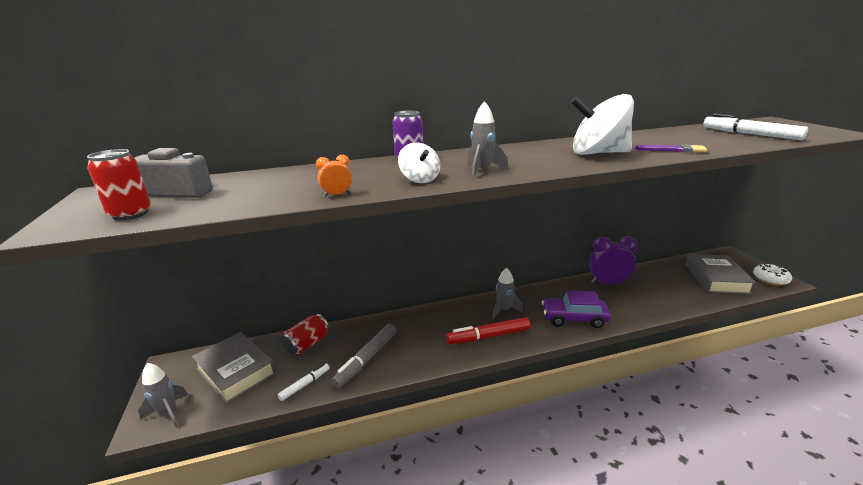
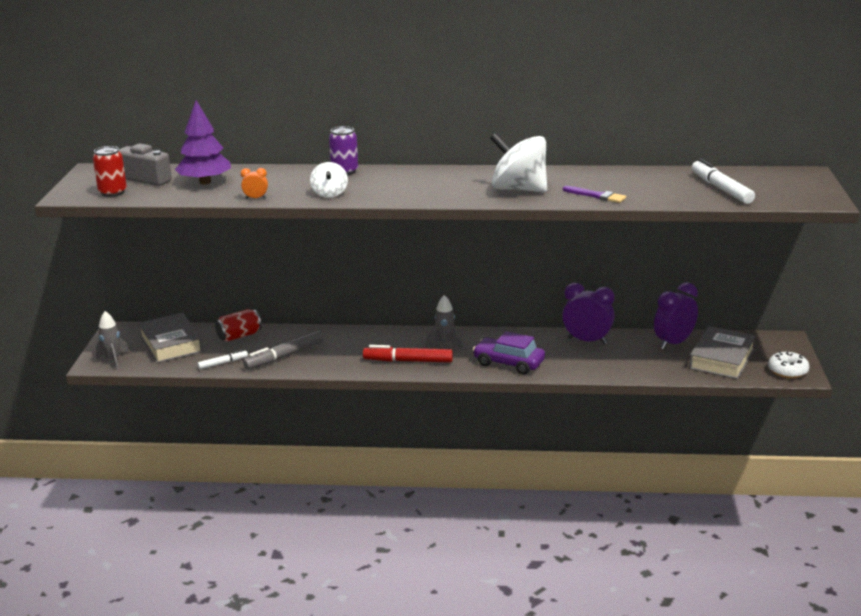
camera: 20 degrees right, 0 degrees up
grey rocket [467,101,508,178] -> none
none -> purple tree [175,100,231,184]
none -> purple clock [654,282,698,350]

